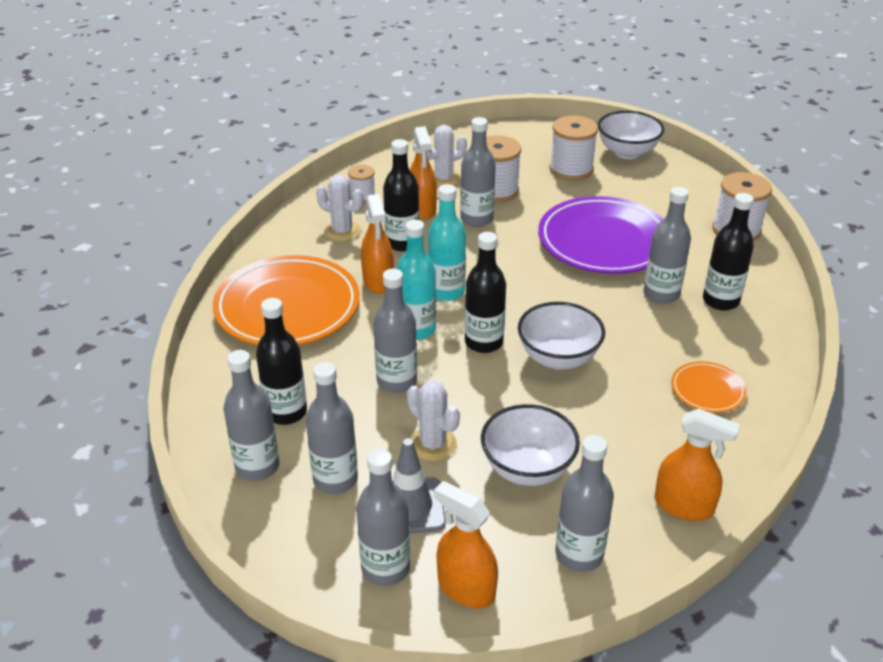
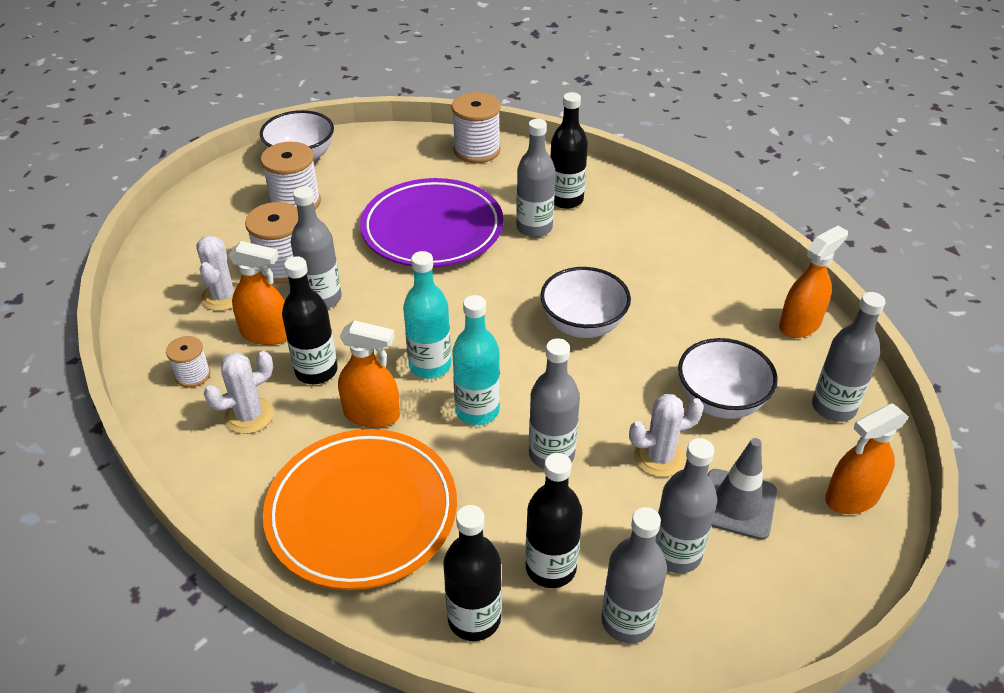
camera: 65 degrees left, 5 degrees up
grey bottle [356,448,410,586] -> none
black bottle [465,232,506,353] -> black bottle moved to [443,505,502,641]
orange plate [671,361,747,413] -> none

